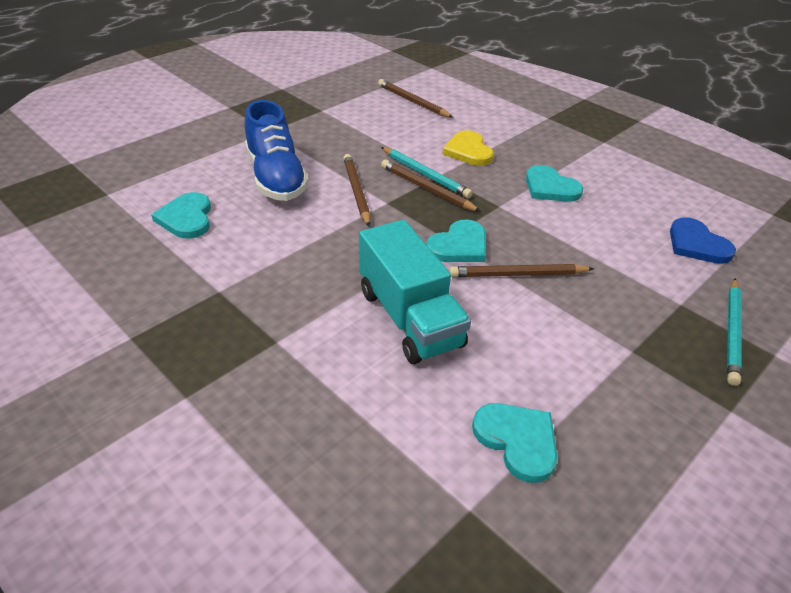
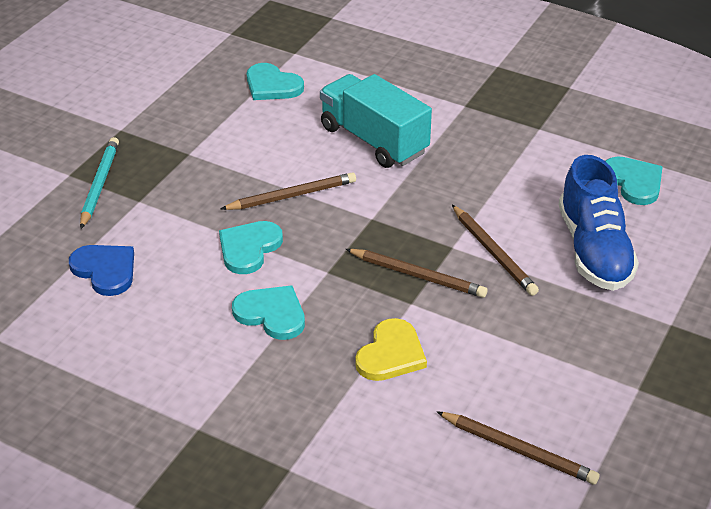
camera: 165 degrees right, 0 degrees up
blue shoe [245,100,309,201] -> blue shoe turned 150 degrees counterclockwise [558,155,639,291]
turquoise pencil [381,147,473,198] -> none
turquoise heart [426,220,486,262] -> turquoise heart moved to [219,221,283,274]
yellow heart [442,130,494,166] -> yellow heart turned 60 degrees clockwise [355,318,427,381]

